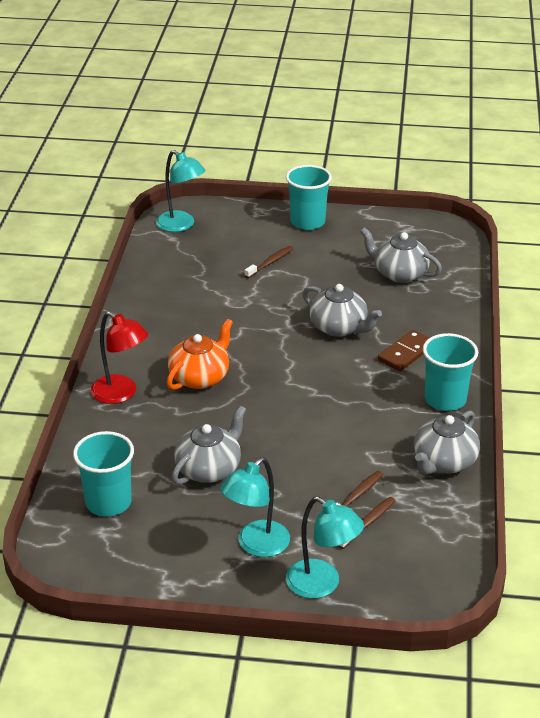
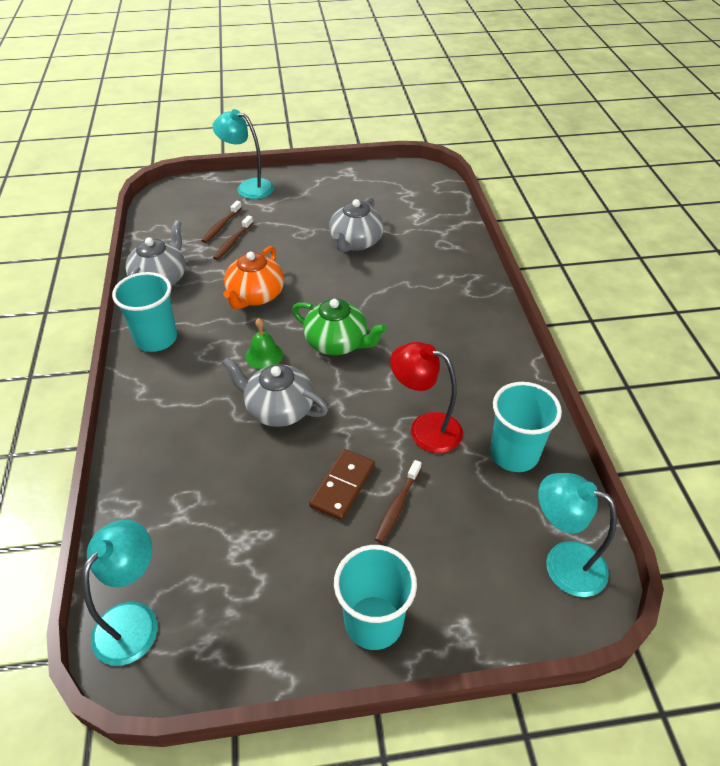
camera: 165 degrees right, 10 degrees up
turquoise cup [73,431,134,516] -> turquoise cup moved to [490,382,562,472]
red lamp [91,311,148,404] -> red lamp moved to [390,342,463,453]
orange teapot [167,319,233,390] -> orange teapot moved to [223,246,284,309]
turquoise lamp [220,457,290,557] -> turquoise lamp moved to [82,520,158,666]
grey teapot [360,227,442,283] -> none
brown domino [378,330,430,371] -> brown domino moved to [309,449,375,521]
none -> green bell [245,318,283,369]
none -> green teapot [292,299,387,355]

